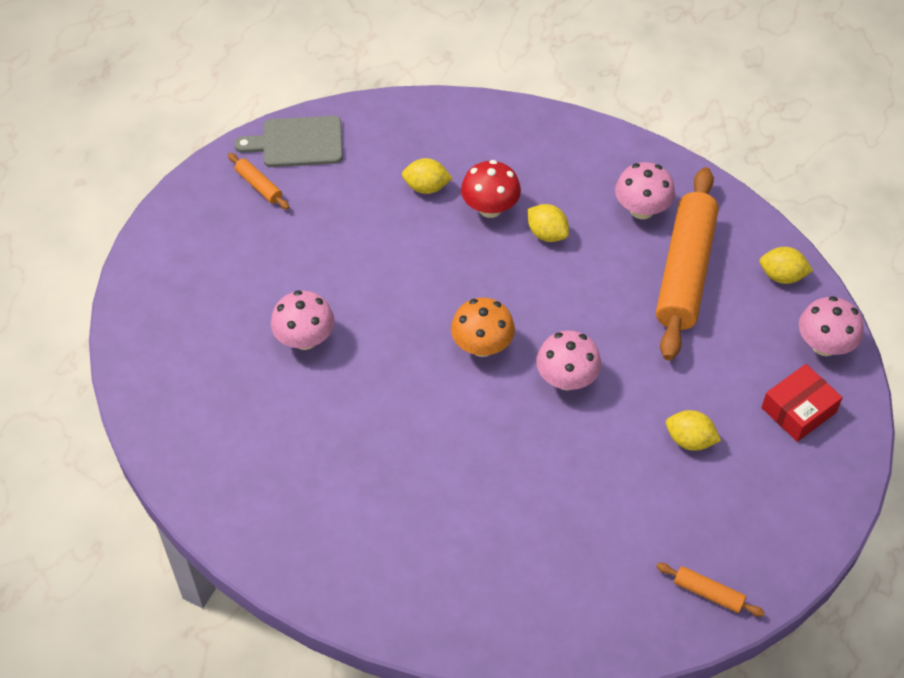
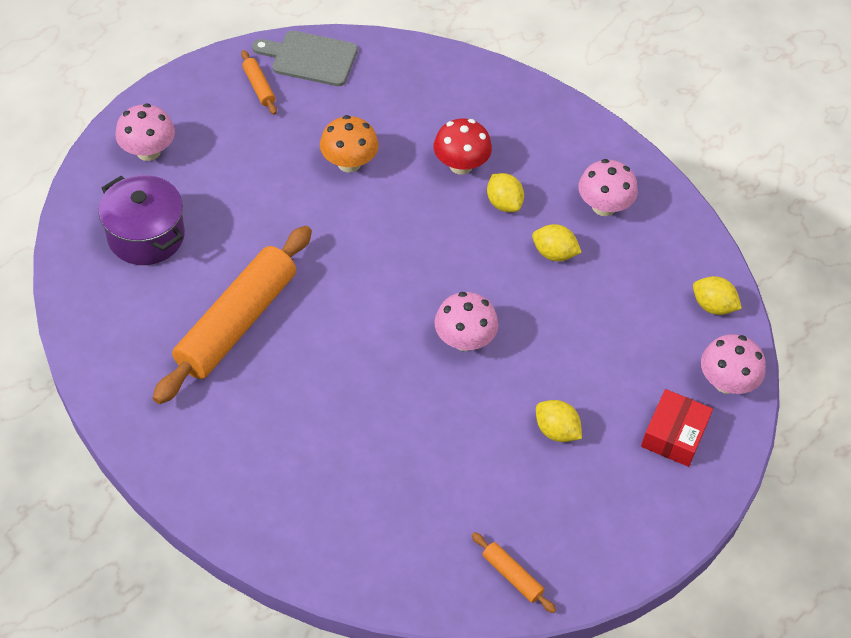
camera: 15 degrees right, 0 degrees up
pink mushroom [271,290,335,350] -> pink mushroom moved to [115,103,175,161]
yellow lemon [402,158,452,194] -> yellow lemon moved to [532,224,582,261]
orange mushroom [451,298,515,357] -> orange mushroom moved to [320,115,378,173]
orange rolling pin [656,167,719,360] -> orange rolling pin moved to [153,226,312,404]
red box [761,364,843,442] -> red box turned 45 degrees counterclockwise [641,389,713,467]
none -> purple pot [98,175,185,265]

